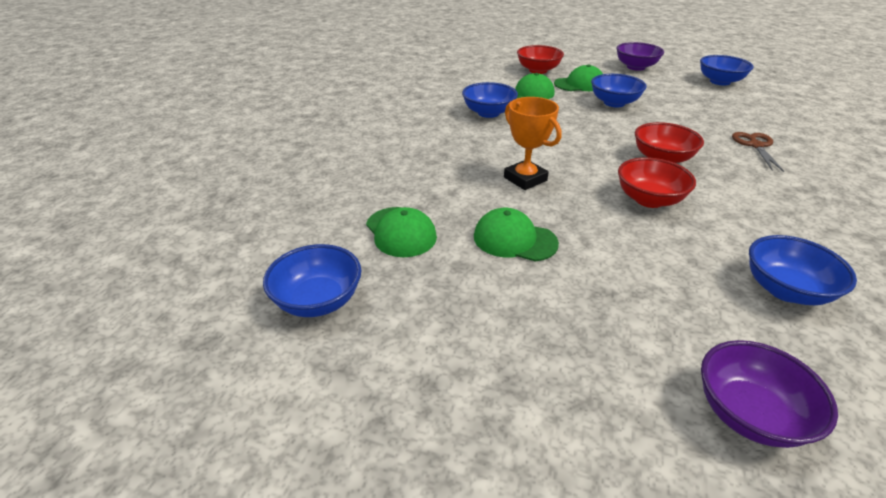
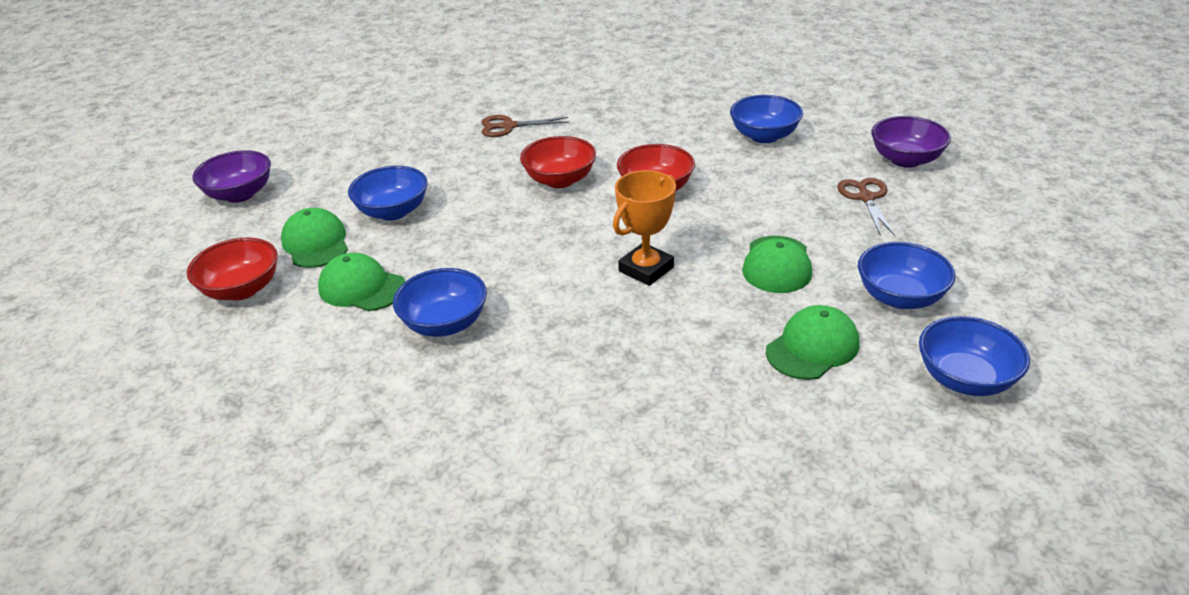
camera: 100 degrees left, 0 degrees up
blue bowl [700,55,754,86] -> blue bowl moved to [858,242,955,309]
none -> brown scissors [837,178,896,236]

